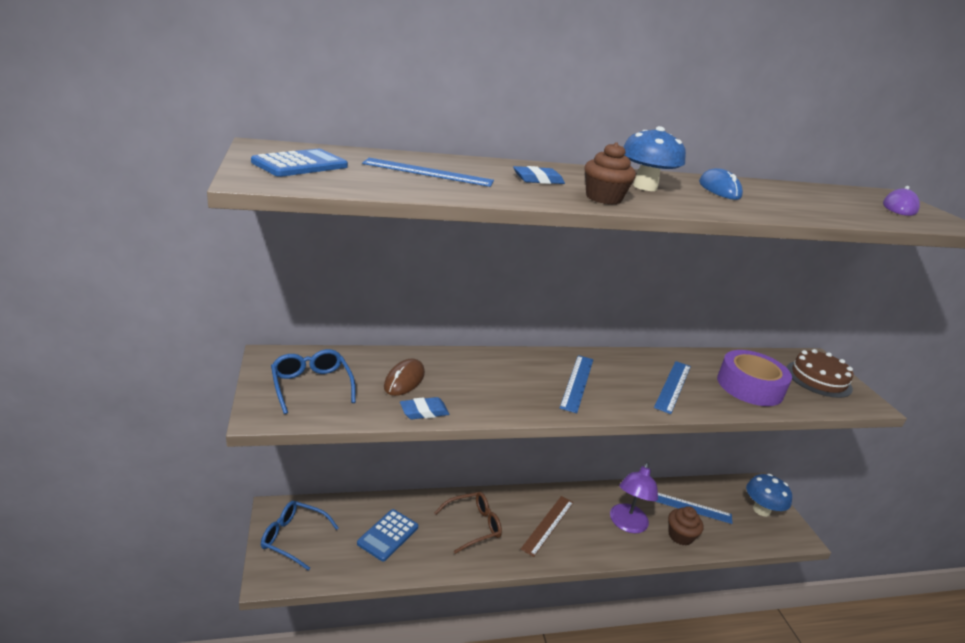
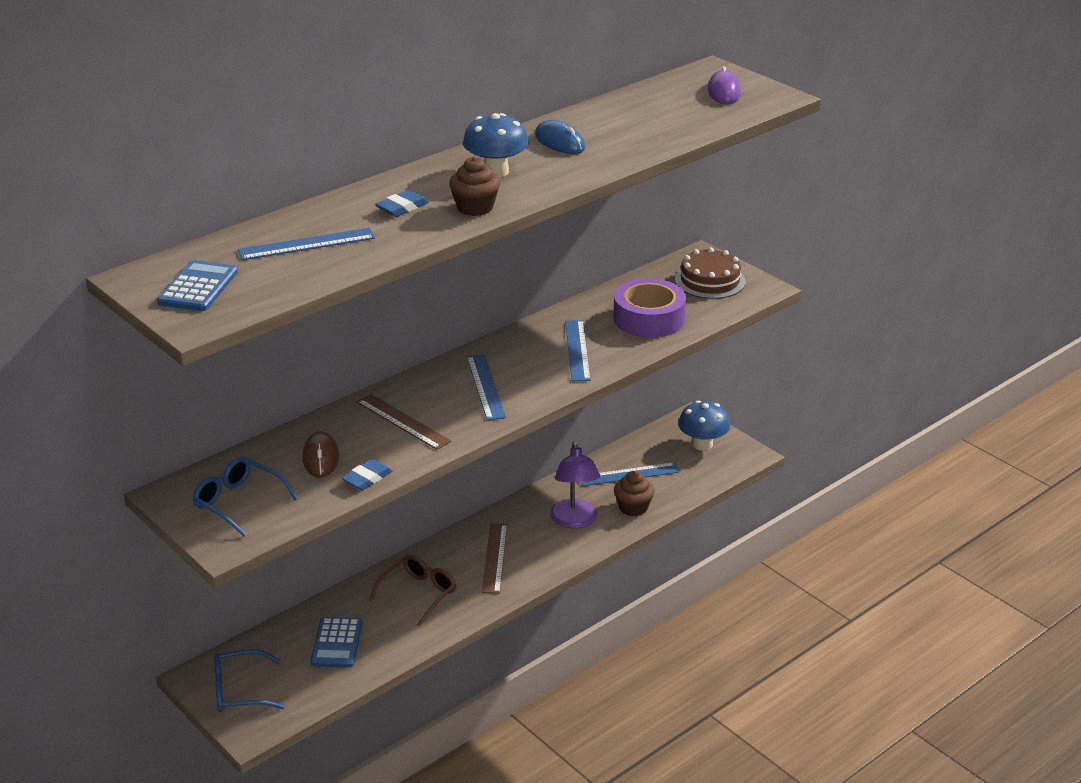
camera: 25 degrees left, 5 degrees up
none -> brown ruler [356,394,452,450]

